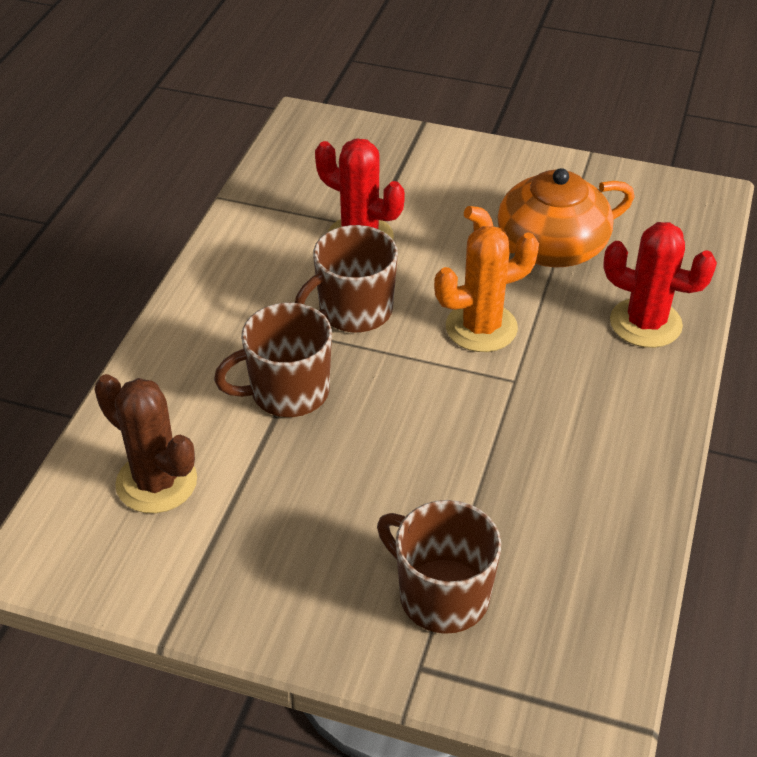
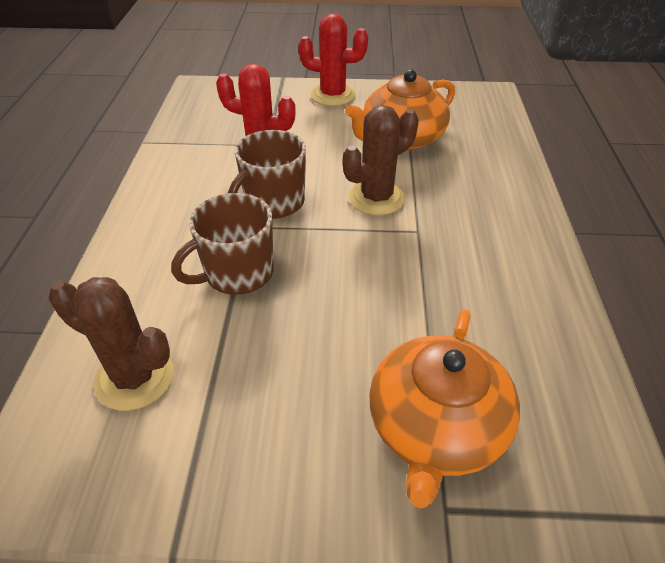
camera: 15 degrees left, 0 degrees up
brown mug [377,500,501,634] -> orange teapot [369,309,520,508]
orange cactus [434,226,539,352] -> brown cactus [343,105,419,215]
red cactus [603,222,717,348] -> red cactus moved to [298,14,368,106]

